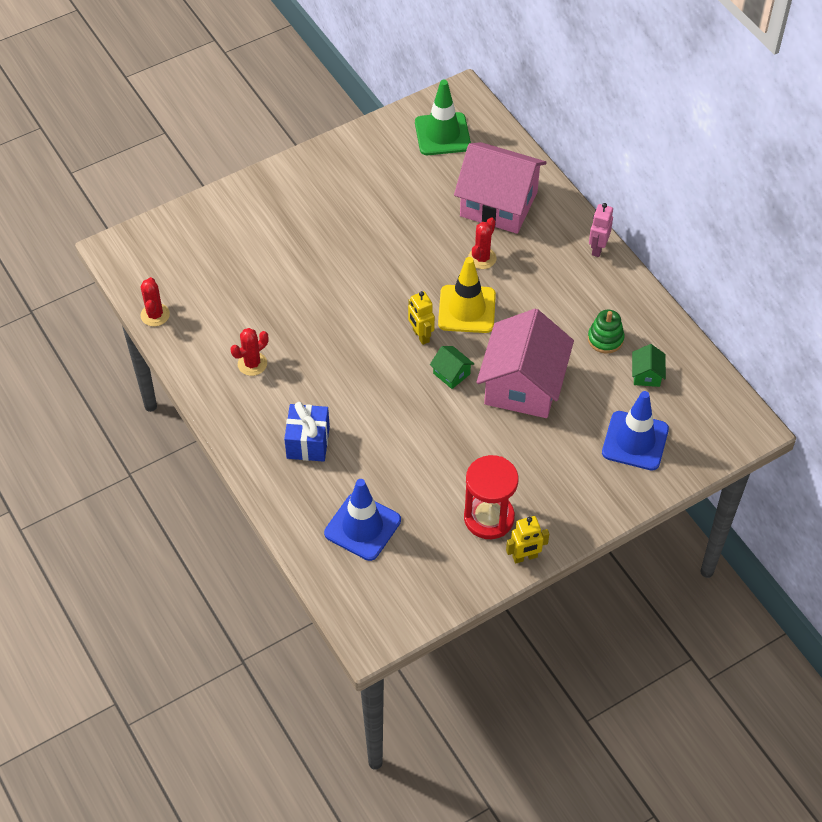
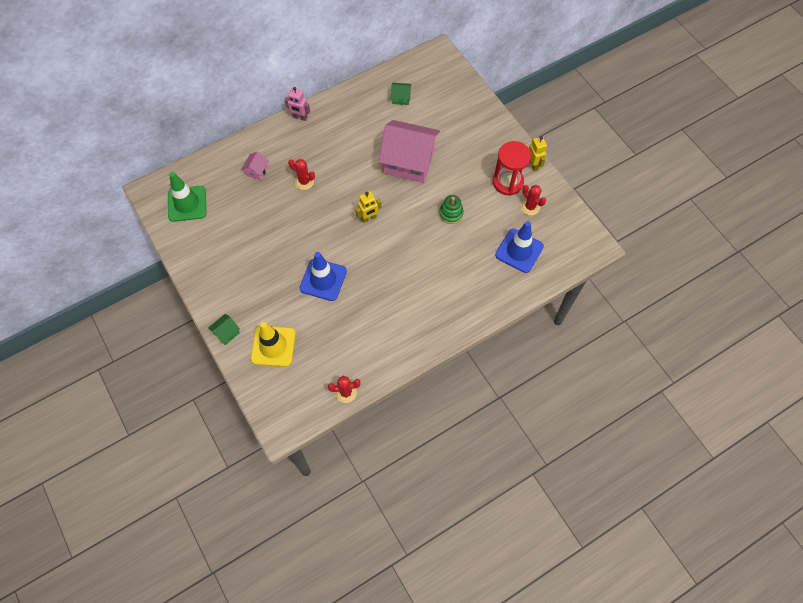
camera: 90 degrees left, 10 degrees up
red cactus [231,328,268,376] -> red cactus moved to [521,185,546,215]
blue gift [284,402,330,462] -> none
green house [430,346,474,389] -> green house moved to [208,314,240,345]
yellow traffic cone [438,257,496,333] -> yellow traffic cone moved to [251,322,296,367]
pink house [454,142,547,234] -> pink house [241,151,269,181], size x0.41
green stacking toy [588,310,625,353] -> green stacking toy moved to [439,195,464,224]
blue traffic cone [602,391,669,471] -> blue traffic cone moved to [300,252,347,301]

